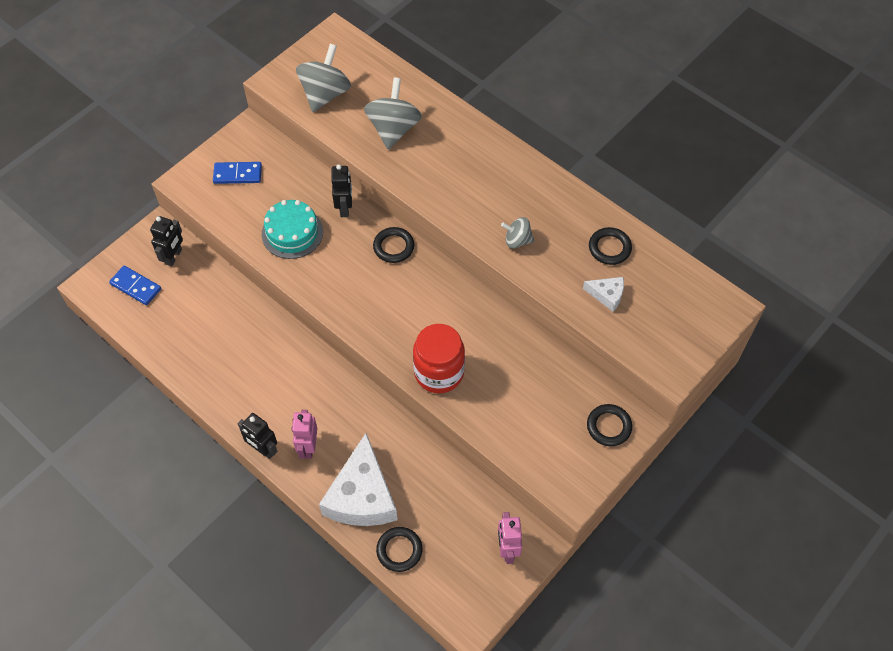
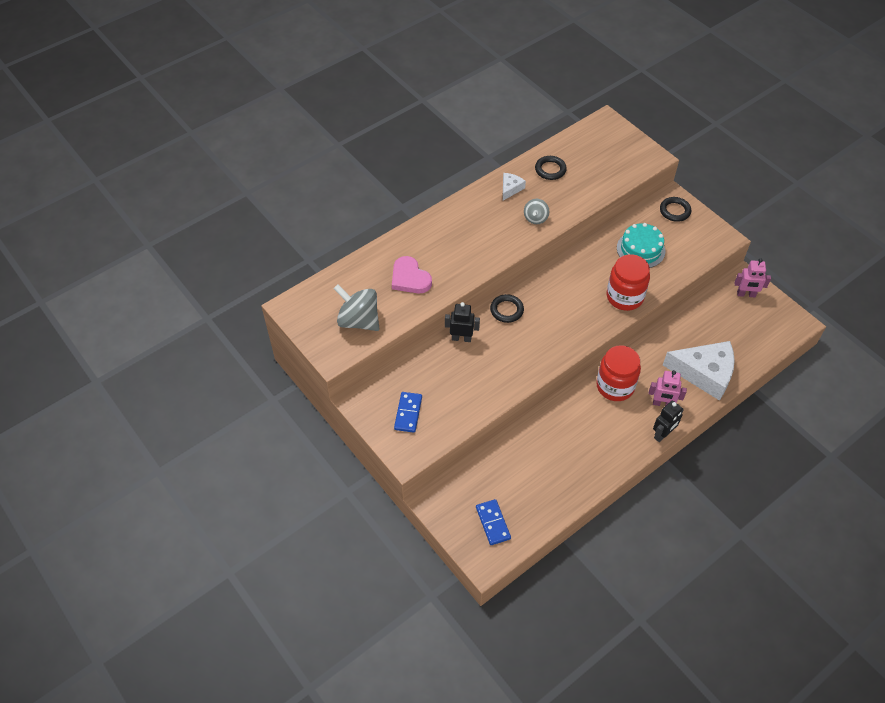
camera: 80 degrees left, 5 degrees down
blue domino [109,265,161,305] -> blue domino turned 60 degrees counterclockwise [476,499,511,545]
black robot [150,216,183,266] -> none
turquoise cake [262,200,323,259] -> turquoise cake moved to [617,223,665,268]
grey spinning top [364,77,422,150] -> pink heart [392,256,432,293]
black ring [376,527,423,572] -> none
white cheese [583,277,624,312] -> white cheese moved to [503,173,526,201]
none -> red jar [596,345,641,401]

